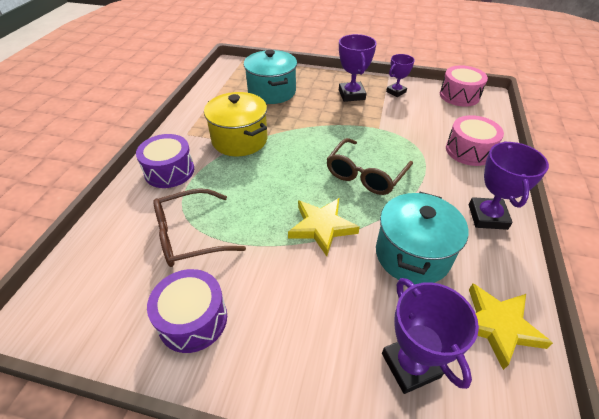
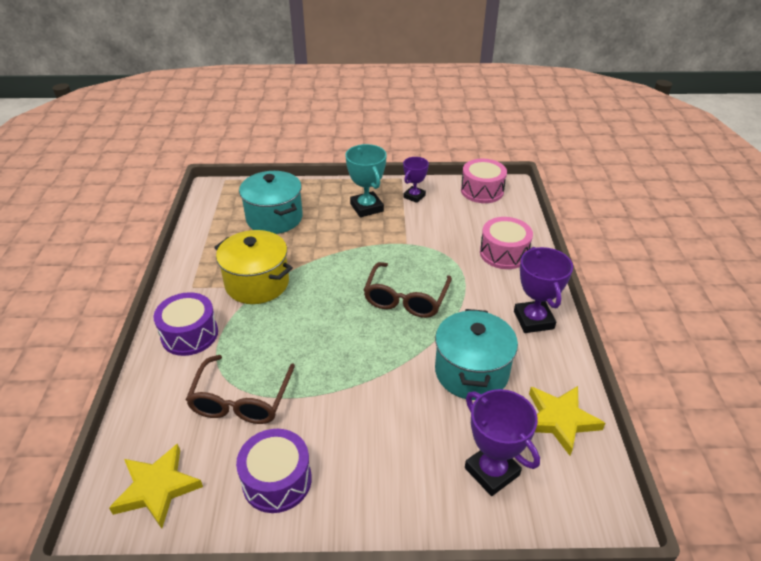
camera: 15 degrees left, 5 degrees down
brown glasses [154,188,246,267] -> brown glasses turned 45 degrees counterclockwise [186,355,295,424]
yellow star [288,198,360,256] -> yellow star moved to [109,443,203,529]
purple trophy [339,34,377,102] -> turquoise trophy [345,144,387,217]

